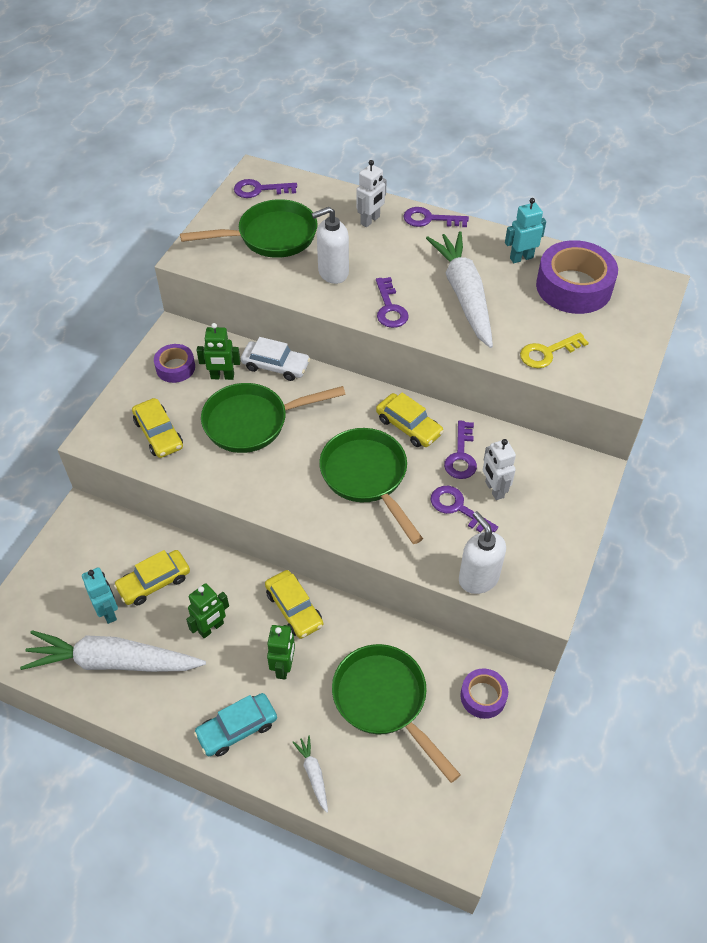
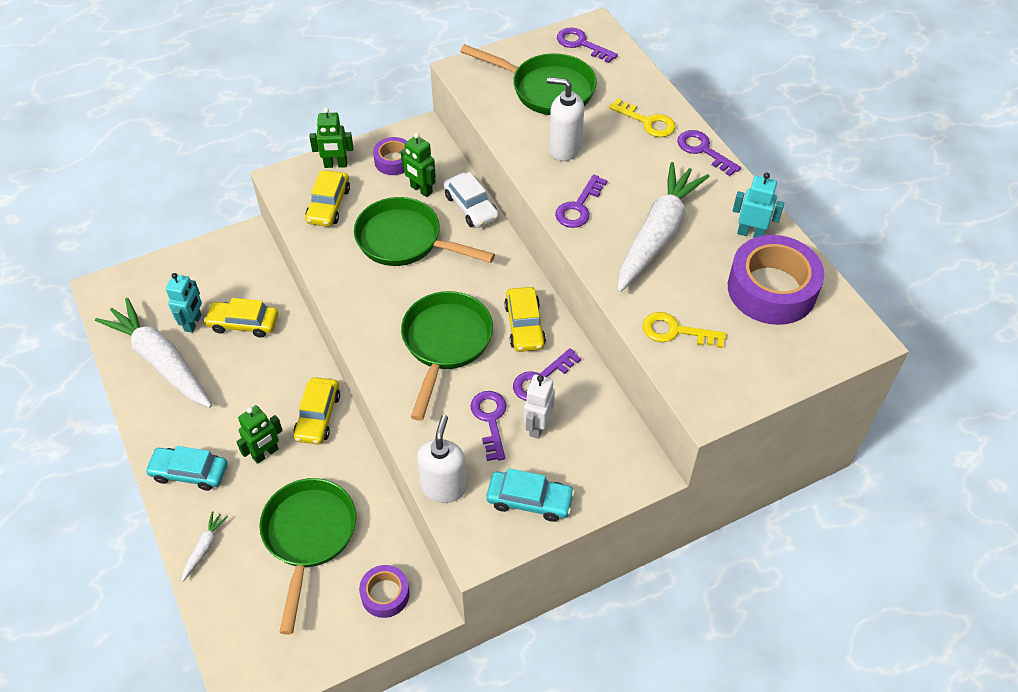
camera: 40 degrees right, 0 degrees up
green robot [186,583,229,638] -> green robot moved to [309,108,353,168]
white robot [356,160,387,227] -> yellow key [609,98,675,137]
none -> turquoise car [486,468,575,522]

